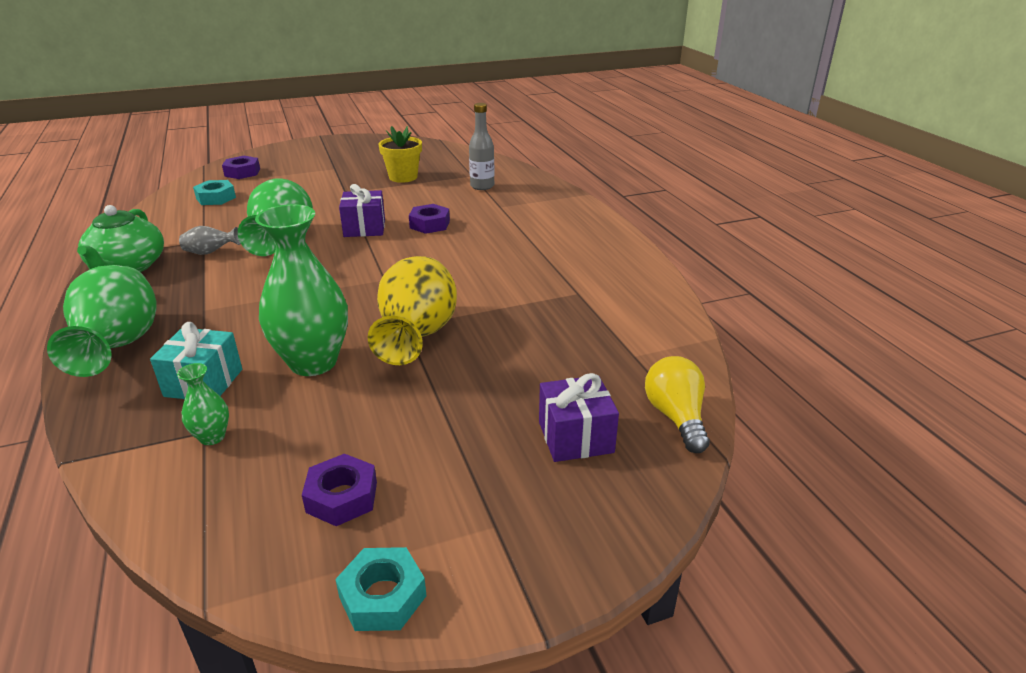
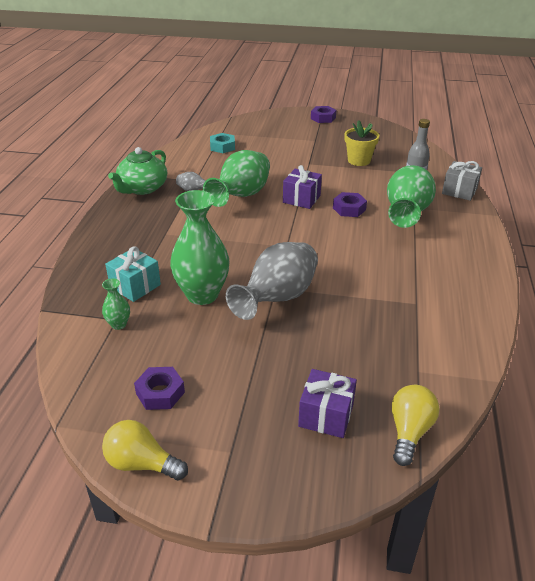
camera: 30 degrees right, 5 degrees up
green vase [47,265,157,377] -> green vase moved to [387,165,436,228]
purple nut [222,156,260,179] -> purple nut moved to [311,106,336,123]
turquoise nut [335,547,426,631] -> yellow light bulb [102,420,188,481]
yellow vase [368,256,457,365] -> grey vase [226,242,318,320]
none -> grey gift [442,161,482,201]

